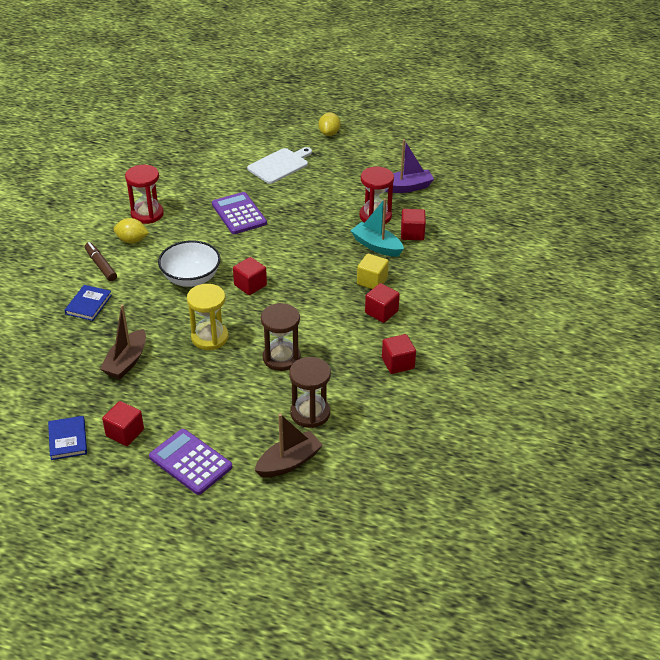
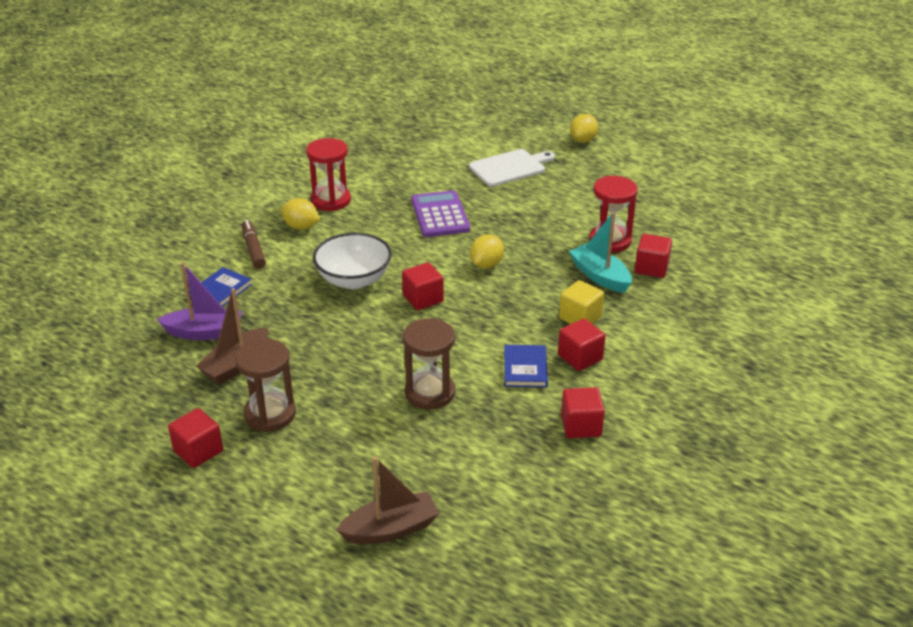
camera: 15 degrees right, 5 degrees down
blue book [48,416,87,460] -> blue book moved to [504,345,548,388]
purple calculator [149,429,232,495] -> none
yellow hourglass [187,284,228,350] -> none
brown hourglass [289,357,331,428] -> brown hourglass moved to [235,339,296,432]
purple boat [385,139,434,193] -> purple boat moved to [157,262,242,340]
none -> yellow lemon [470,234,504,269]

